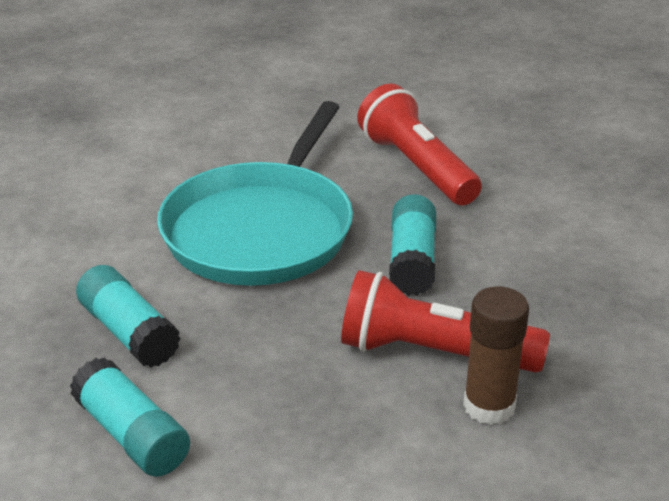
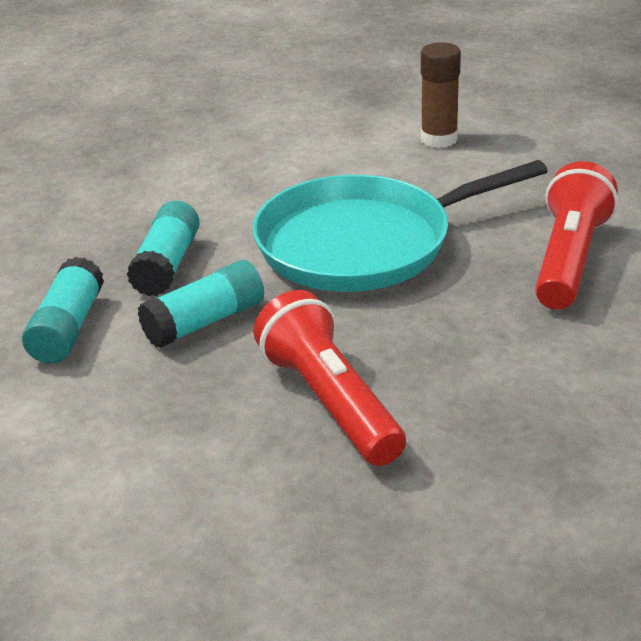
camera: 50 degrees right, 0 degrees up
turquoise glue stick [389,194,436,296] -> turquoise glue stick moved to [138,260,264,348]
brown glue stick [463,286,529,425] -> brown glue stick moved to [421,42,461,148]

